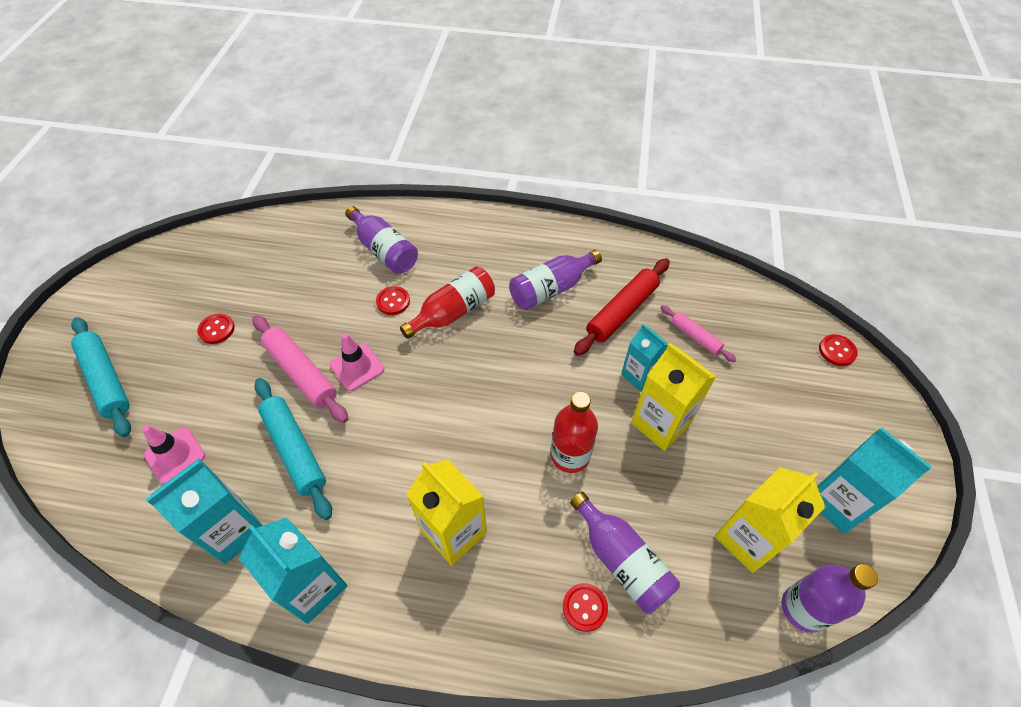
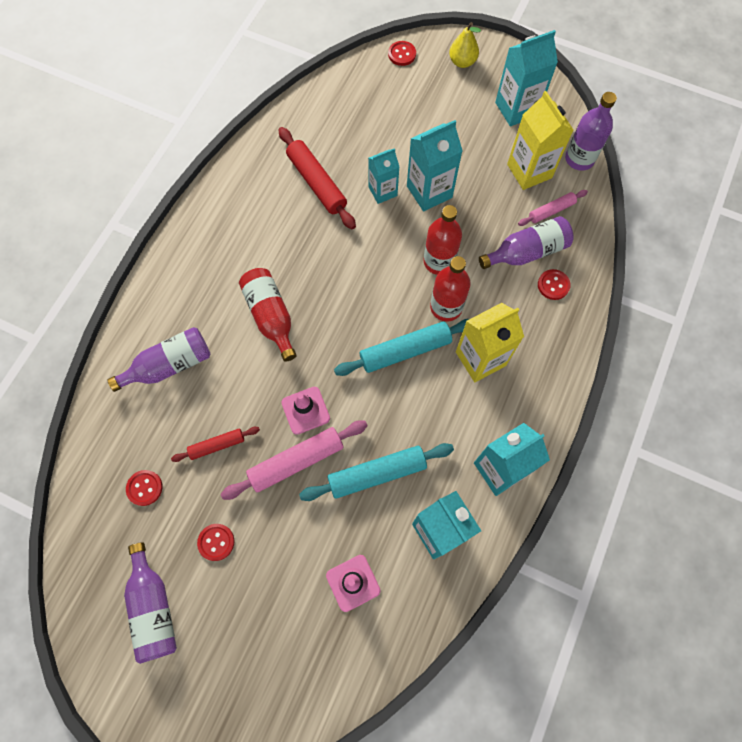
camera: 75 degrees left, 15 degrees up
turquoise rolling pin [71,317,131,437] -> turquoise rolling pin moved to [334,319,469,376]
red button [376,286,410,315] -> red button moved to [126,470,163,506]
purple bottle [509,250,602,310] -> purple bottle moved to [124,542,177,664]
yellow carton [631,343,716,451] -> turquoise carton [407,120,462,211]
pink rolling pin [660,305,737,362] -> pink rolling pin moved to [518,190,588,226]
none -> red rolling pin [171,427,260,462]
none -> red bottle [430,256,471,322]
none -> yellow pear [449,22,481,68]

